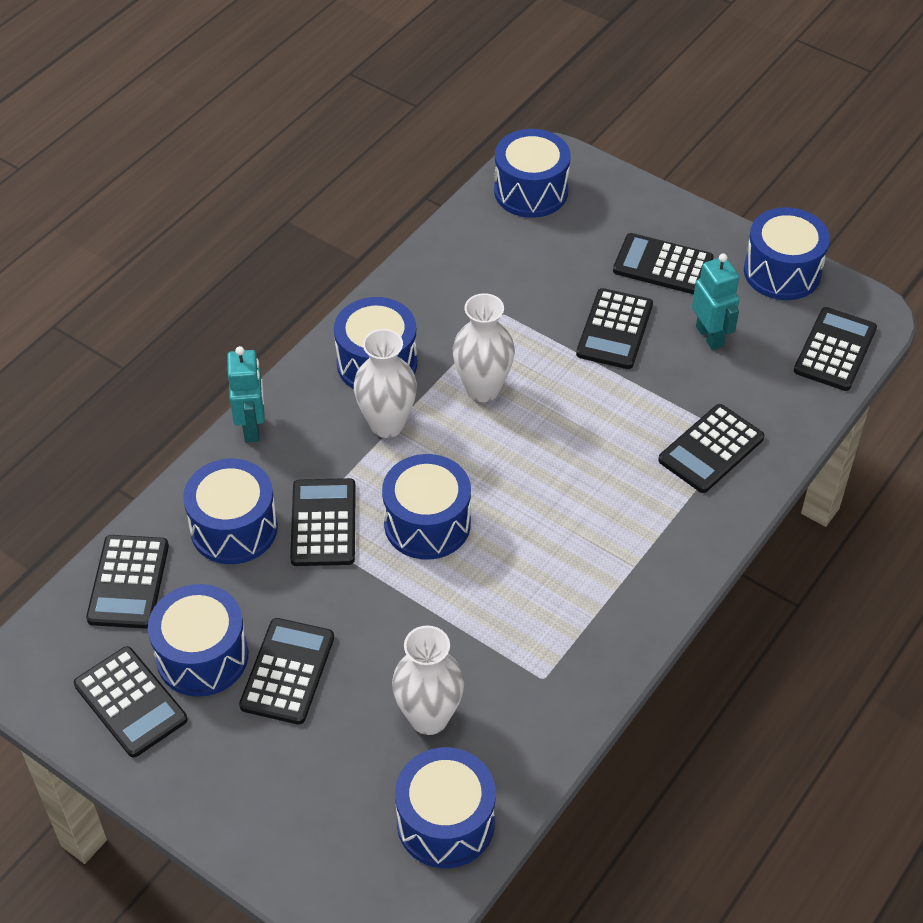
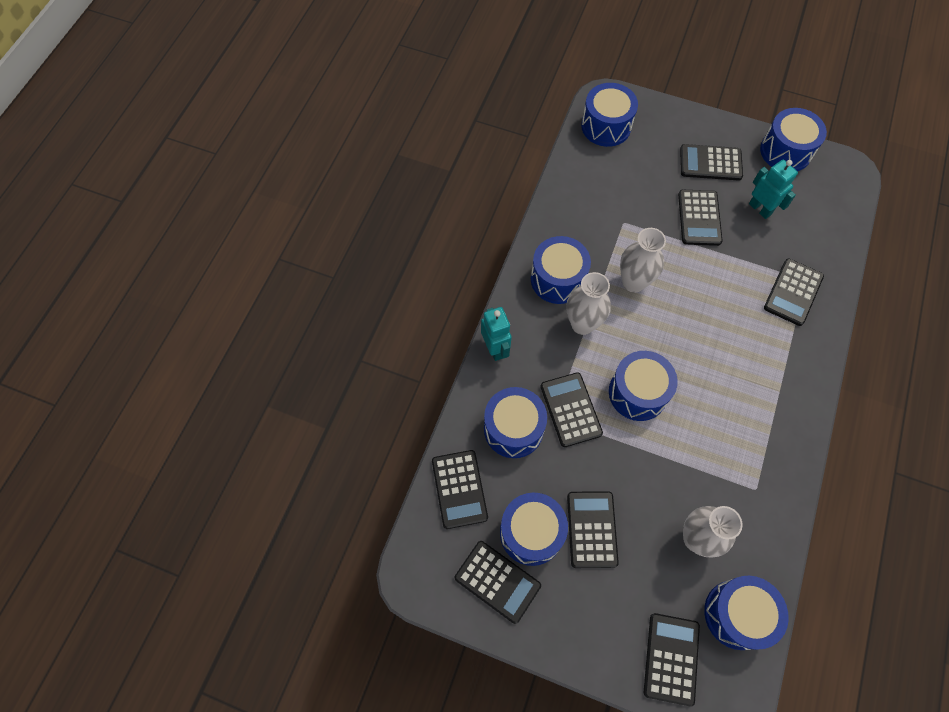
camera: 15 degrees left, 15 degrees up
black calculator [794,307,877,391] -> black calculator moved to [644,613,700,706]

